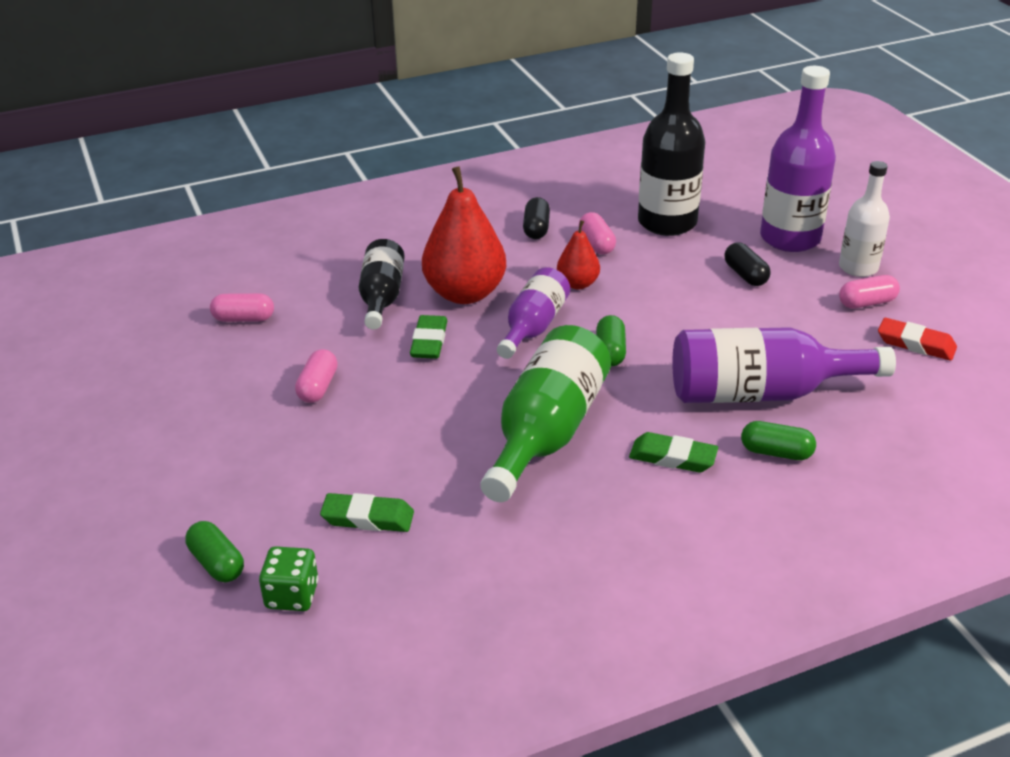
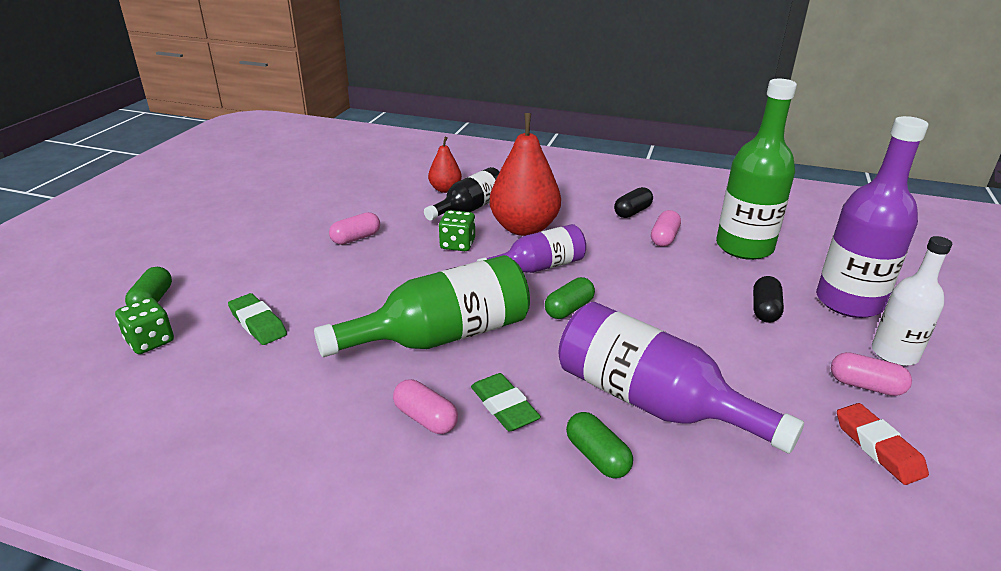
camera: 40 degrees right, 5 degrees down
pink capsule [210,293,274,322] -> pink capsule moved to [393,379,458,434]
green eraser [410,315,447,359] -> green dice [439,210,475,251]
red pear [557,220,600,289] -> red pear moved to [428,137,462,193]
black bottle [638,52,705,236] -> green bottle [716,79,797,260]

